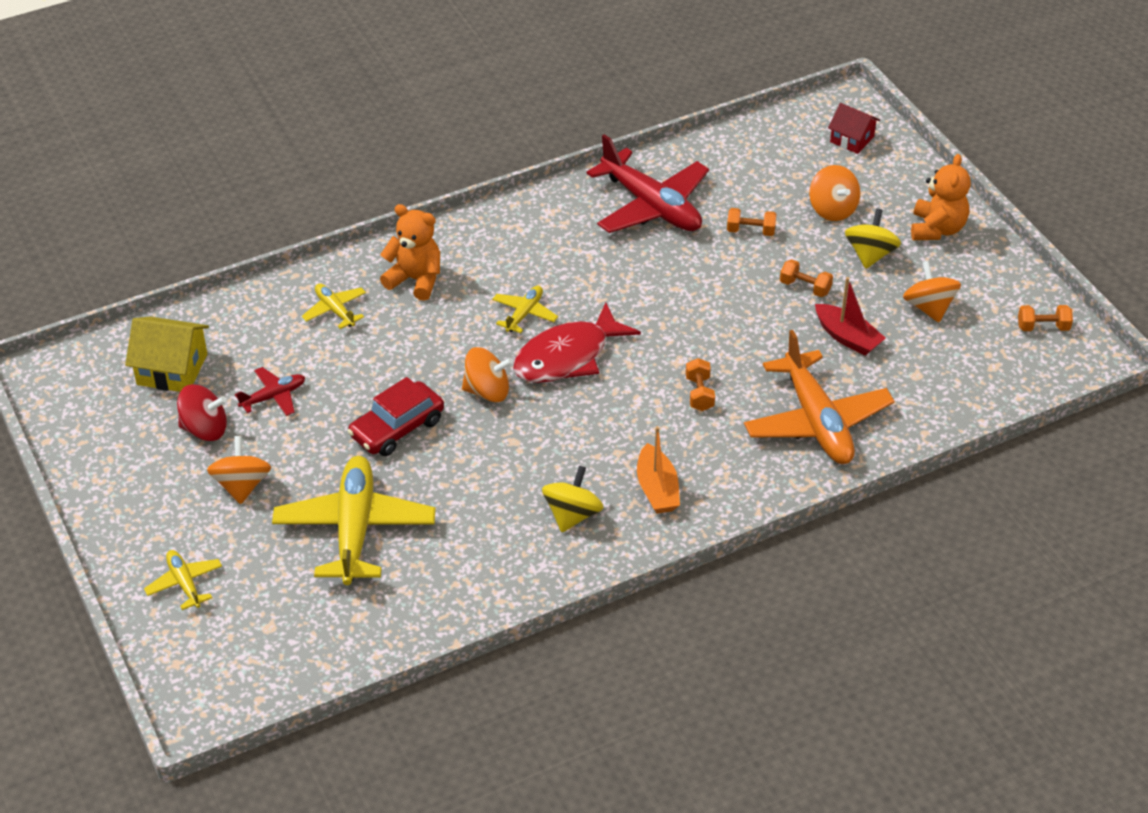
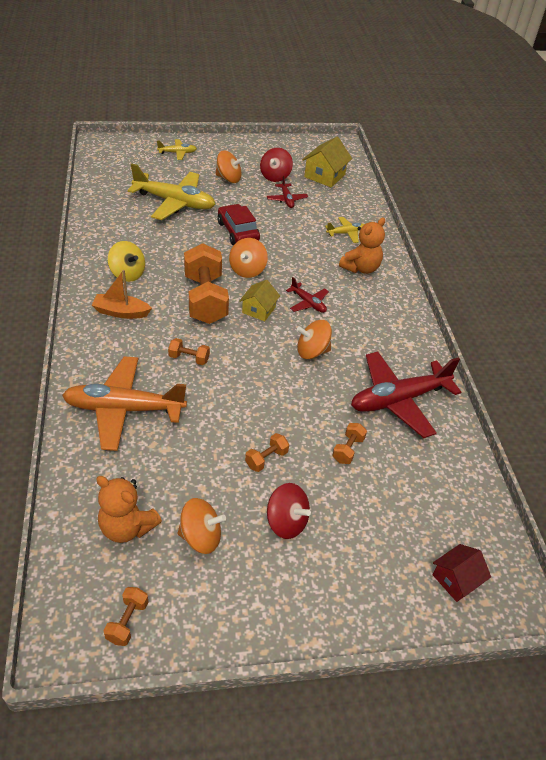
camera: 105 degrees right, 0 degrees up
yellow plane [492,286,558,333] -> red plane [286,277,329,313]
red fish [513,302,641,383] -> yellow house [239,280,280,321]
orange spinning top [809,165,860,221] -> orange spinning top moved to [297,320,332,359]
red boat [815,277,885,356] -> none
yellow spinning top [845,209,901,269] -> red spinning top [267,483,311,539]
orange teddy bear [911,154,971,240] -> orange teddy bear moved to [96,476,162,543]
none -> orange dumbbell [184,243,229,324]

